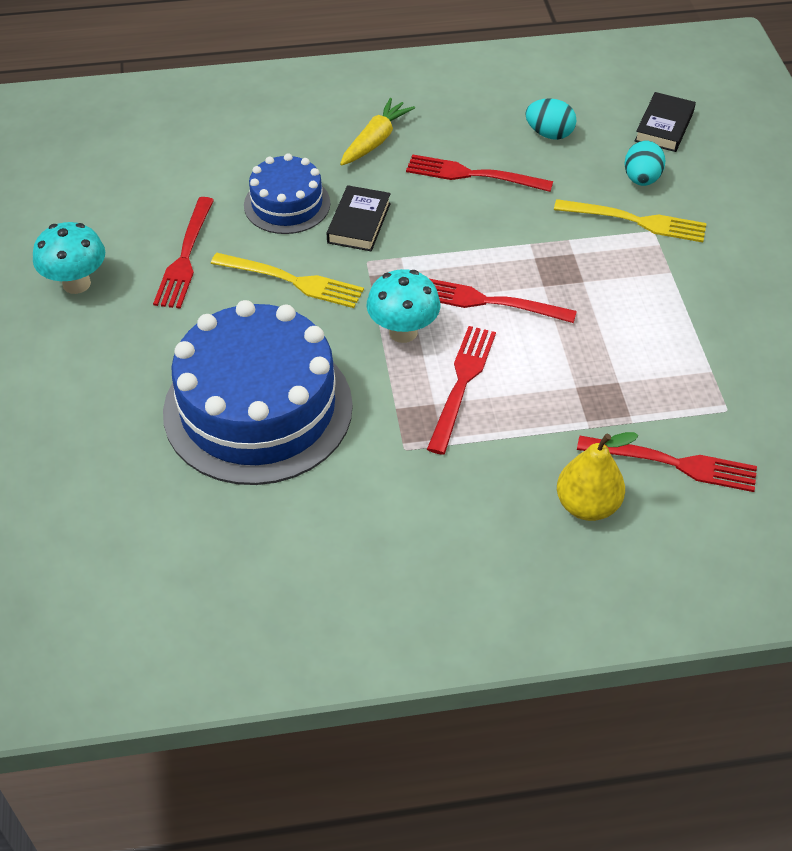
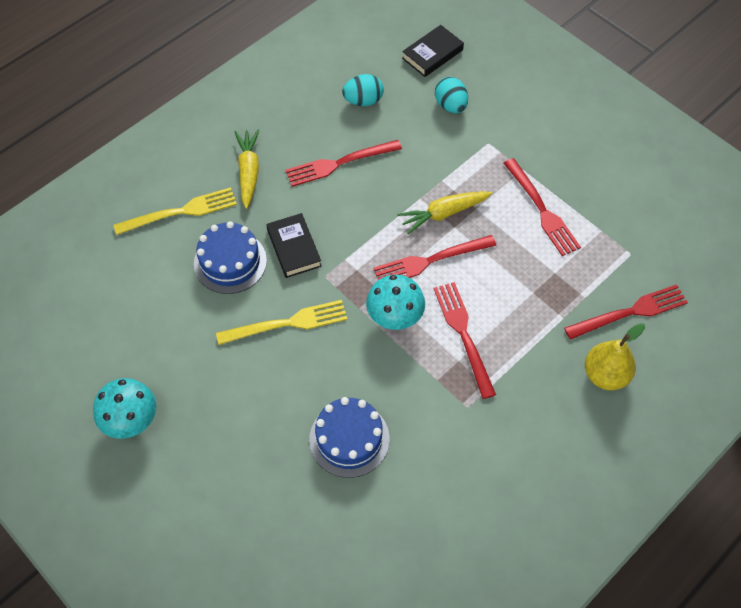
camera: 35 degrees left, 10 degrees up
red fork [153,197,214,309] -> red fork moved to [504,158,581,256]
blue cake [163,300,353,485] -> blue cake [309,397,390,478], size x0.53
yellow fork [554,199,707,242] -> yellow fork moved to [113,187,237,235]
black book [635,92,696,152] -> black book turned 60 degrees clockwise [402,25,464,77]
none -> yellow carrot [397,191,492,234]

